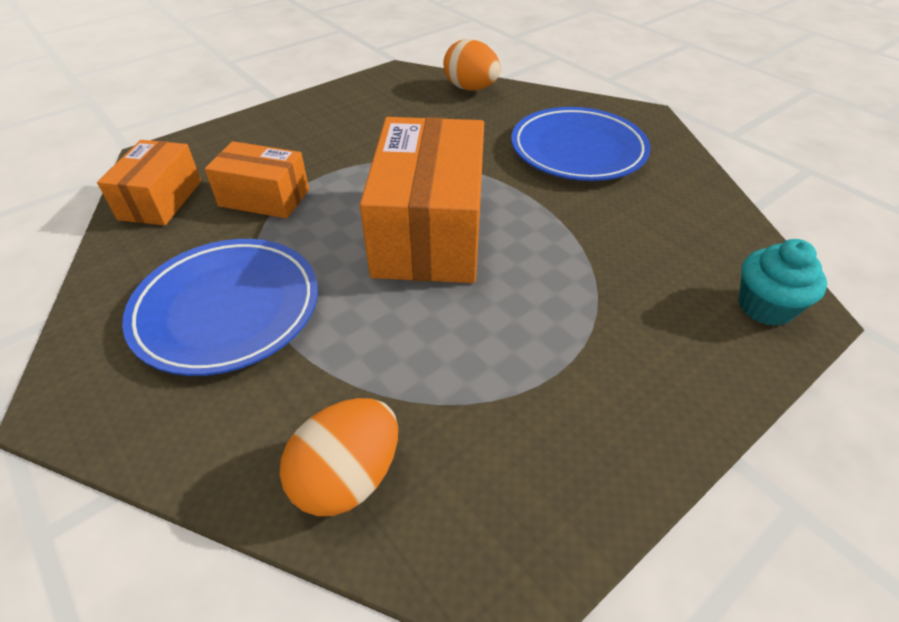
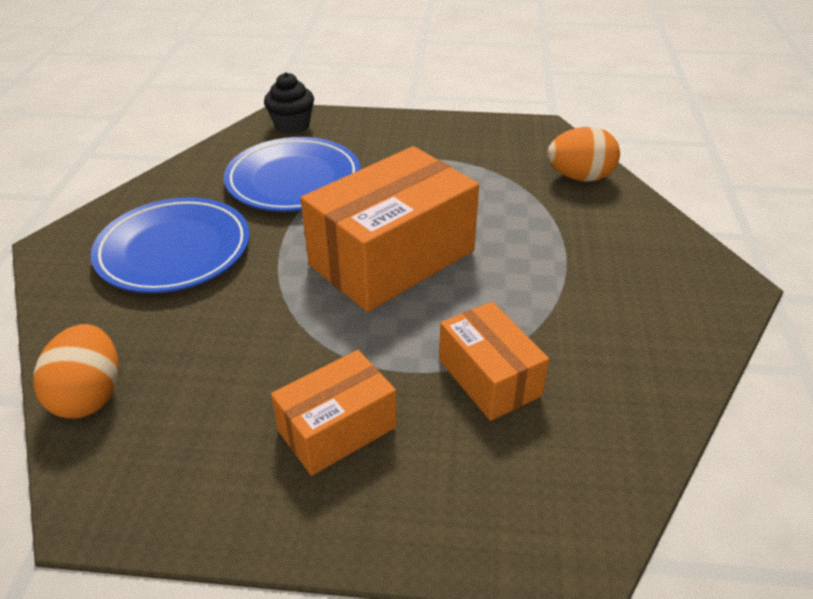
camera: 135 degrees left, 5 degrees down
orange box [97,140,201,226] -> orange box moved to [271,350,397,476]
blue plate [122,239,318,376] -> blue plate moved to [224,137,361,212]
turquoise cupcake [739,239,827,326] -> black cupcake [264,72,314,134]

